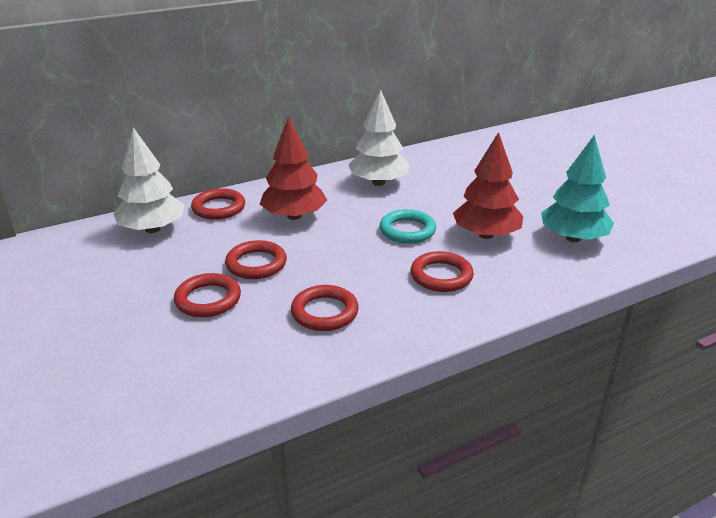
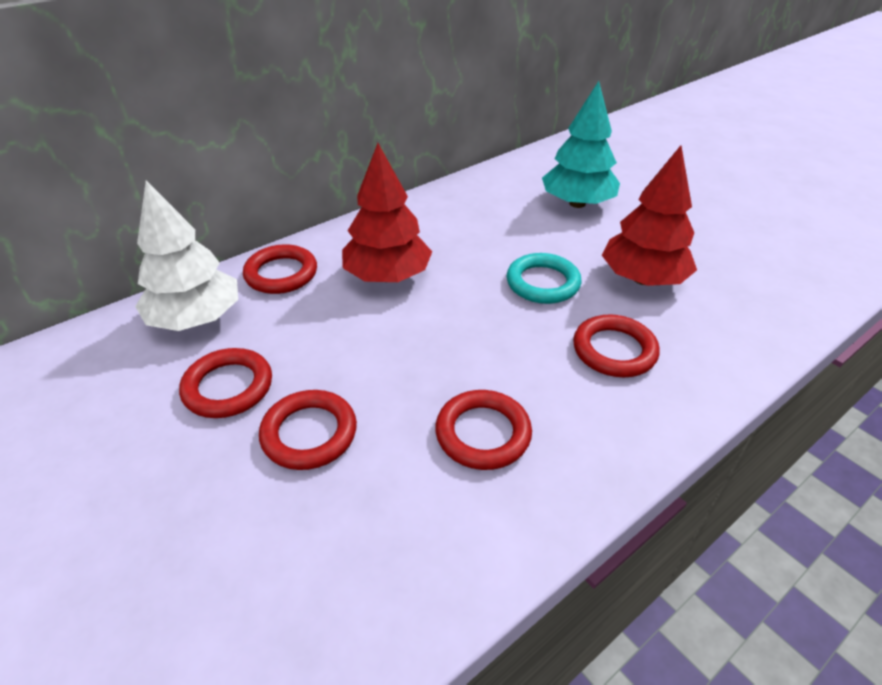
camera: 10 degrees left, 10 degrees up
red ring [225,240,287,279] -> red ring moved to [179,348,272,418]
white tree [348,89,409,186] -> none
turquoise tree [541,135,614,242] -> turquoise tree moved to [542,81,620,208]

